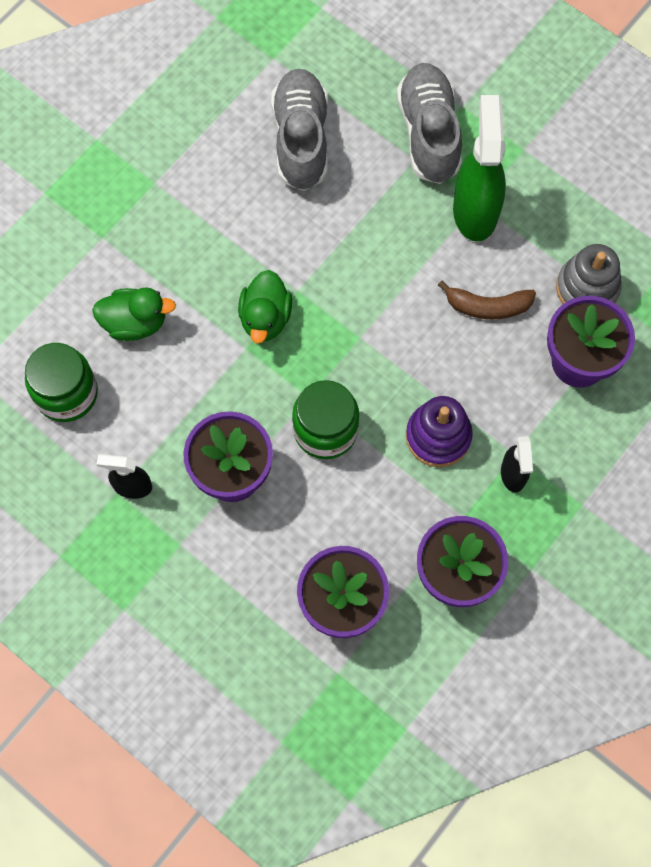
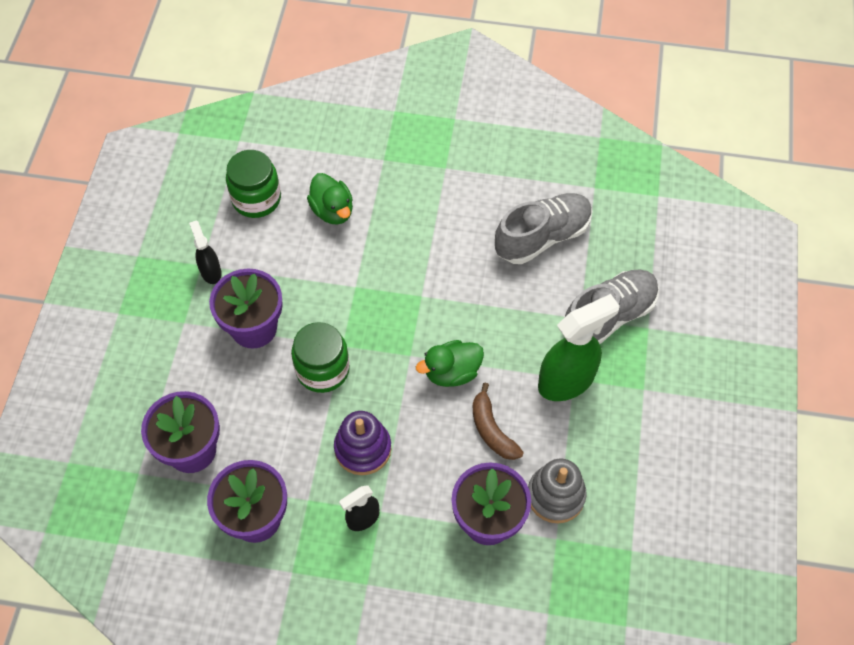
camera: 60 degrees right, 10 degrees down
green duck [238,270,292,344] -> green duck moved to [416,340,484,387]

